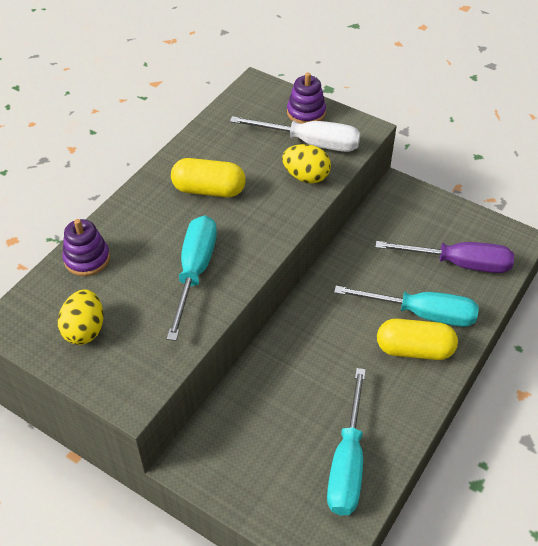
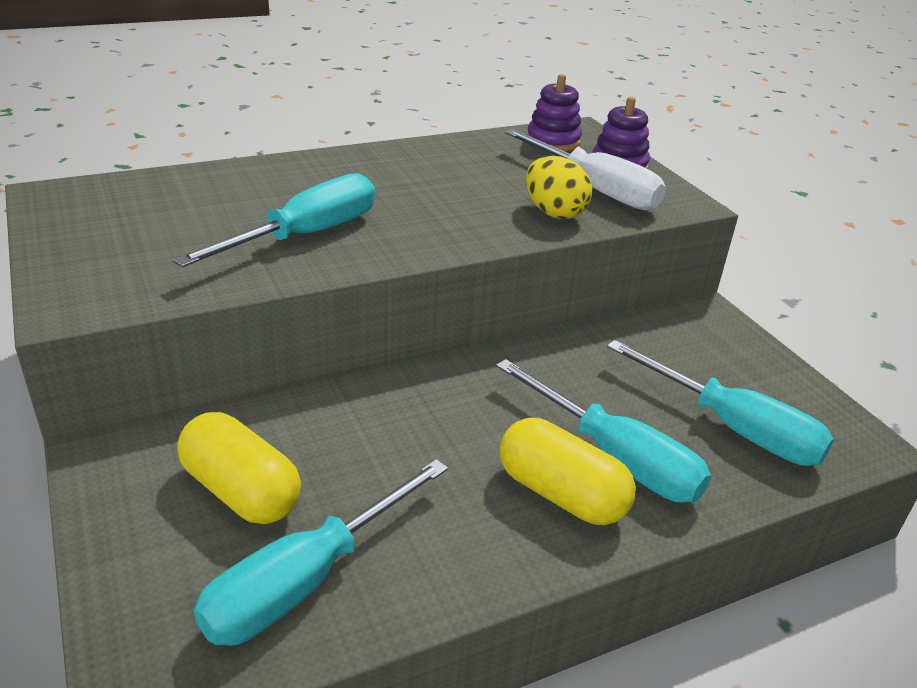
camera: 30 degrees right, 15 degrees down
yellow egg [58,290,103,345] -> none
purple stacking toy [62,219,110,276] -> purple stacking toy moved to [527,74,582,151]
yellow capsule [171,158,246,197] -> yellow capsule moved to [177,412,301,524]
purple screwdriver [375,241,514,273] -> turquoise screwdriver [607,340,834,466]

